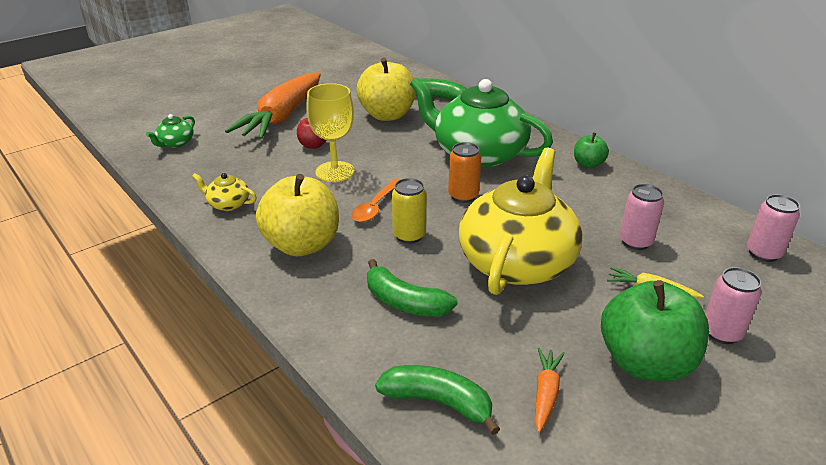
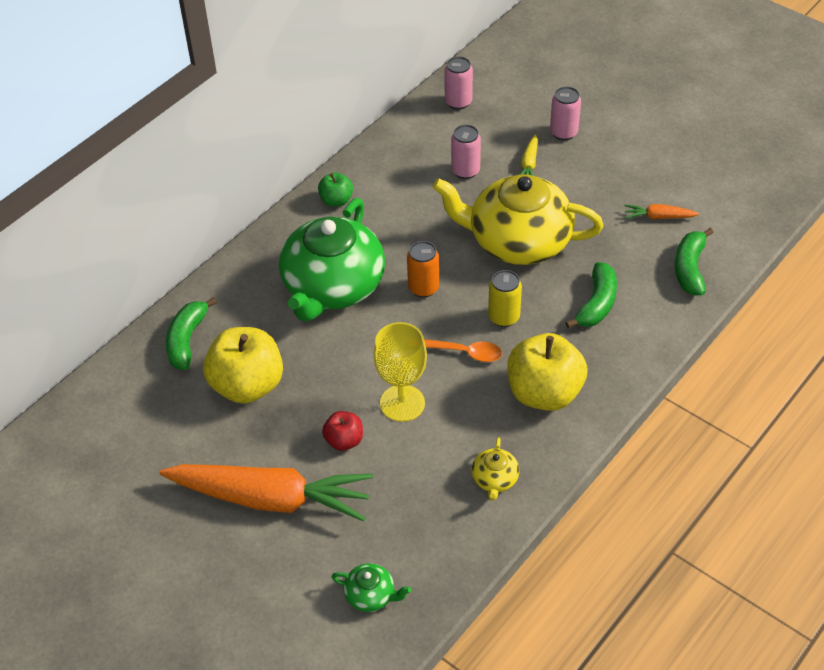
camera: 100 degrees left, 15 degrees up
green apple [601,280,709,382] -> none

